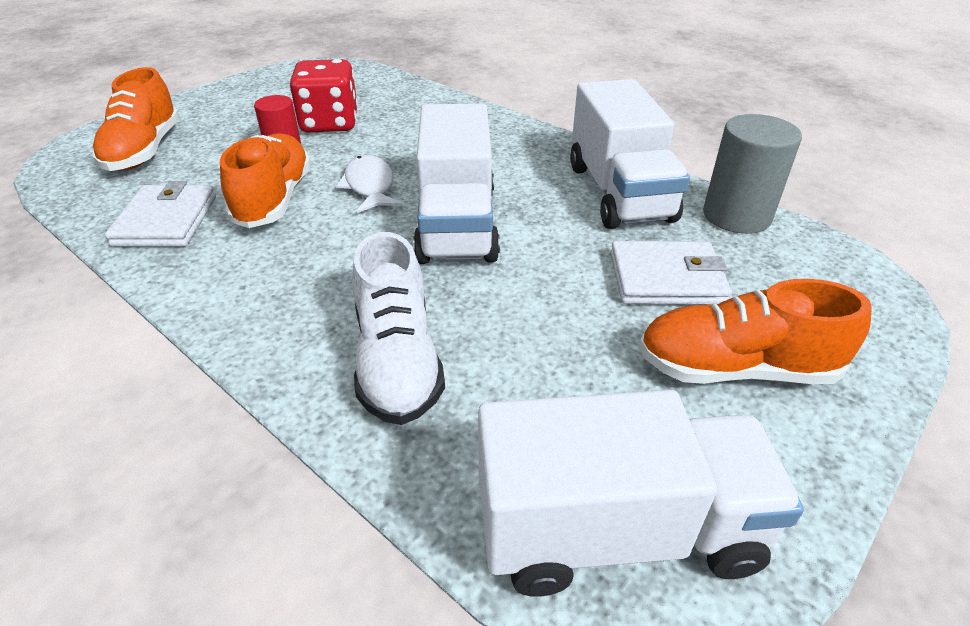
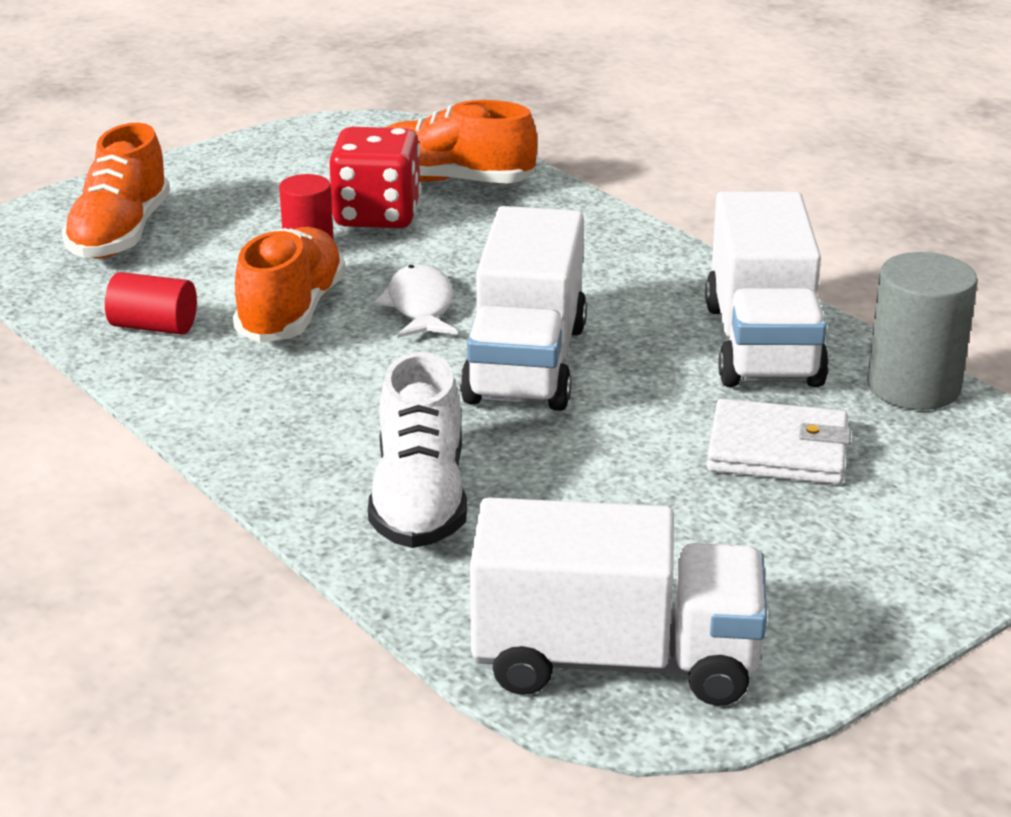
camera: 10 degrees right, 10 degrees down
white wallet [105,181,216,247] -> red cylinder [105,272,197,335]
orange shoe [639,279,872,384] -> orange shoe moved to [385,100,537,184]

